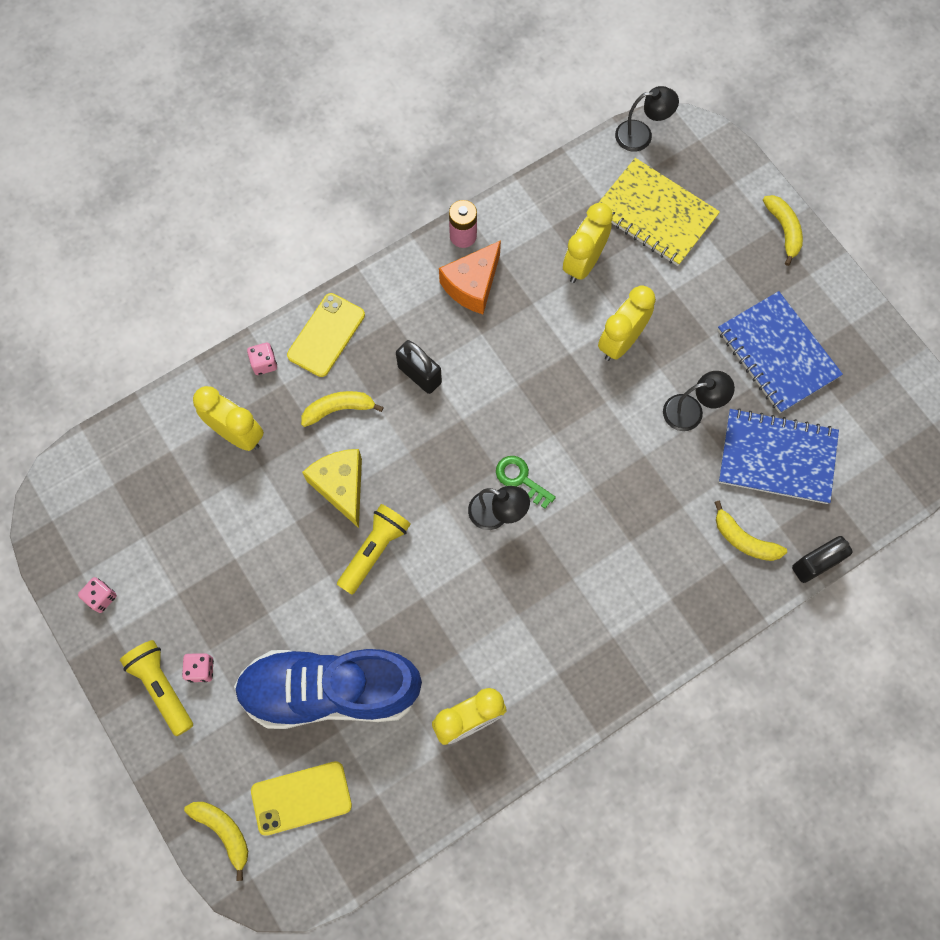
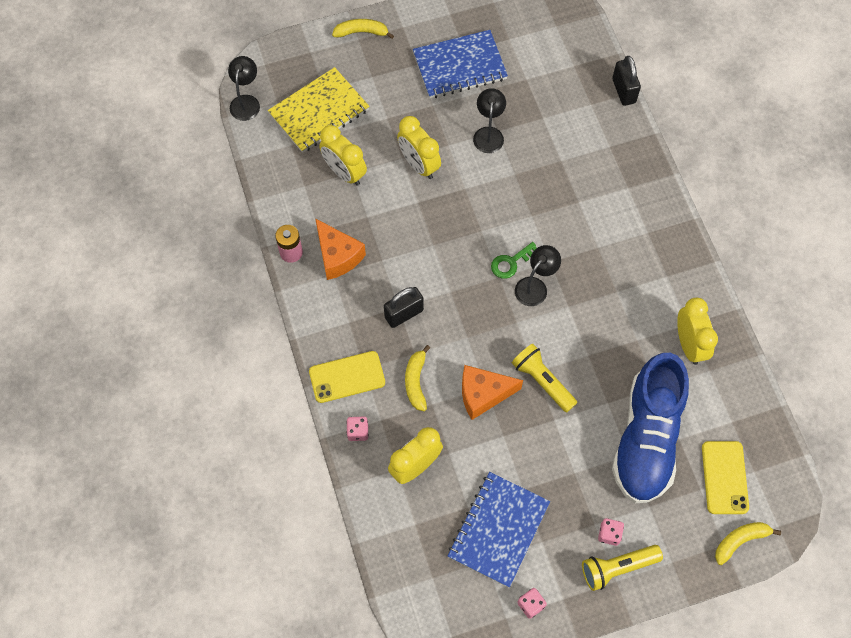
camera: 75 degrees left, 5 degrees down
yellow phone [287,293,365,377] -> yellow phone turned 60 degrees counterclockwise [309,351,385,403]
yellow cheese [302,449,362,528] -> orange cheese [462,365,523,420]
yellow banana [714,501,787,561] -> none
blue notebook [719,408,839,504] -> blue notebook moved to [448,472,550,588]

